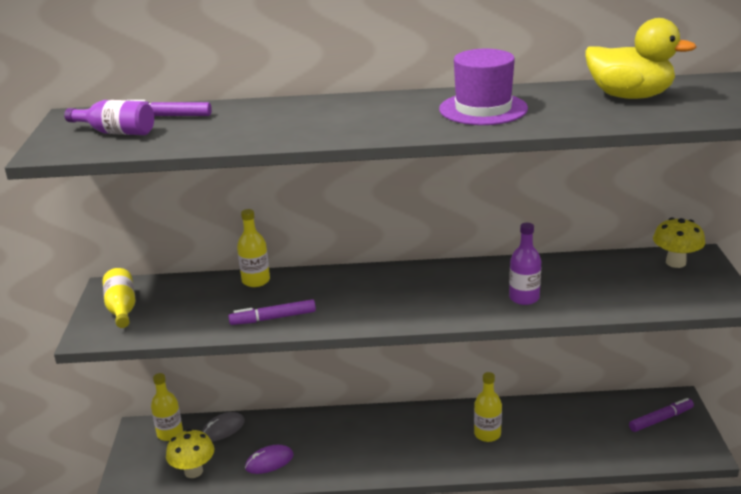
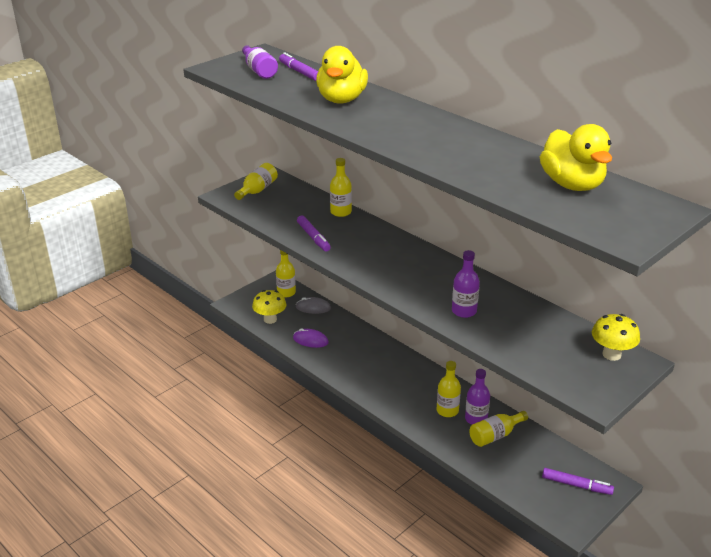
camera: 45 degrees right, 5 degrees up
purple marker [228,299,316,325] -> purple marker turned 150 degrees counterclockwise [297,215,331,252]
purple hat [439,49,528,125] -> none
none -> yellow duck [316,46,368,103]
none -> purple bottle [465,369,490,425]
none -> yellow bottle [469,411,528,447]

